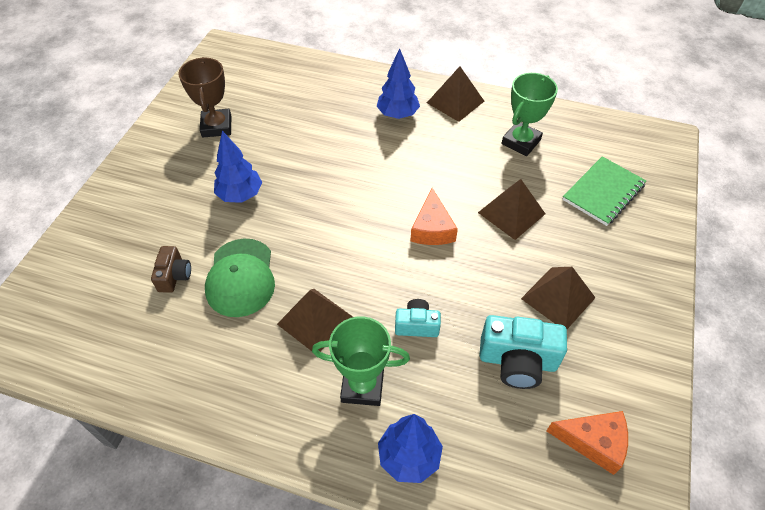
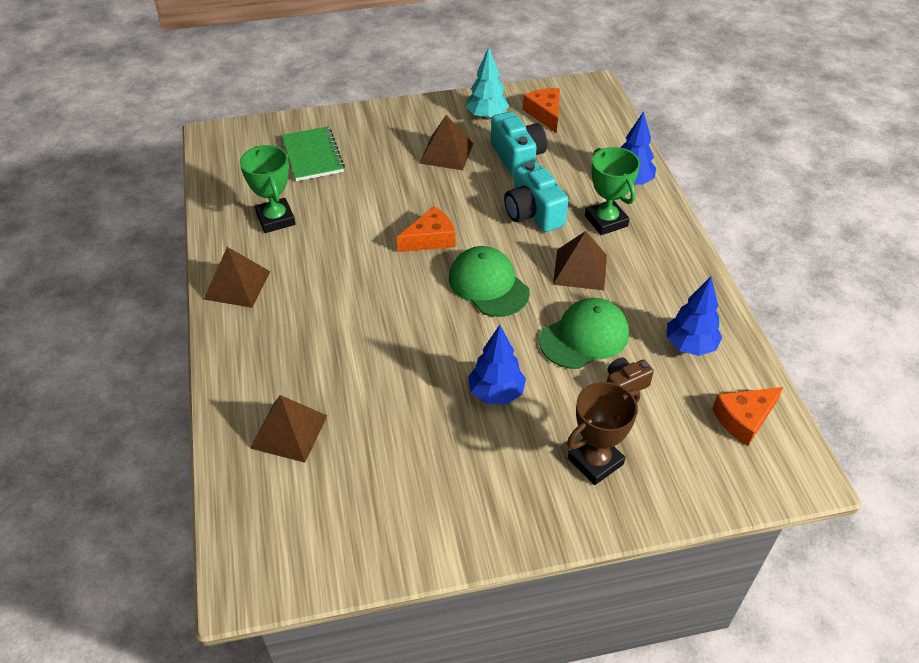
camera: 120 degrees left, 5 degrees down
brown trophy [178,57,231,138] -> brown trophy moved to [567,382,640,485]
blue tree [376,48,420,119] -> blue tree moved to [667,277,722,356]
turquoise camera [395,299,441,337] -> turquoise camera [504,162,568,232], size x1.71
brown pyramid [478,179,545,240] -> brown pyramid moved to [250,395,327,463]
green trophy [501,73,558,156] -> green trophy turned 60 degrees clockwise [240,145,296,233]
green notebook [562,156,646,226] -> green notebook turned 60 degrees clockwise [282,126,345,181]
none -> green cap [449,246,530,317]
none -> turquoise tree [466,47,509,120]
none -> orange cheese [712,387,783,446]

